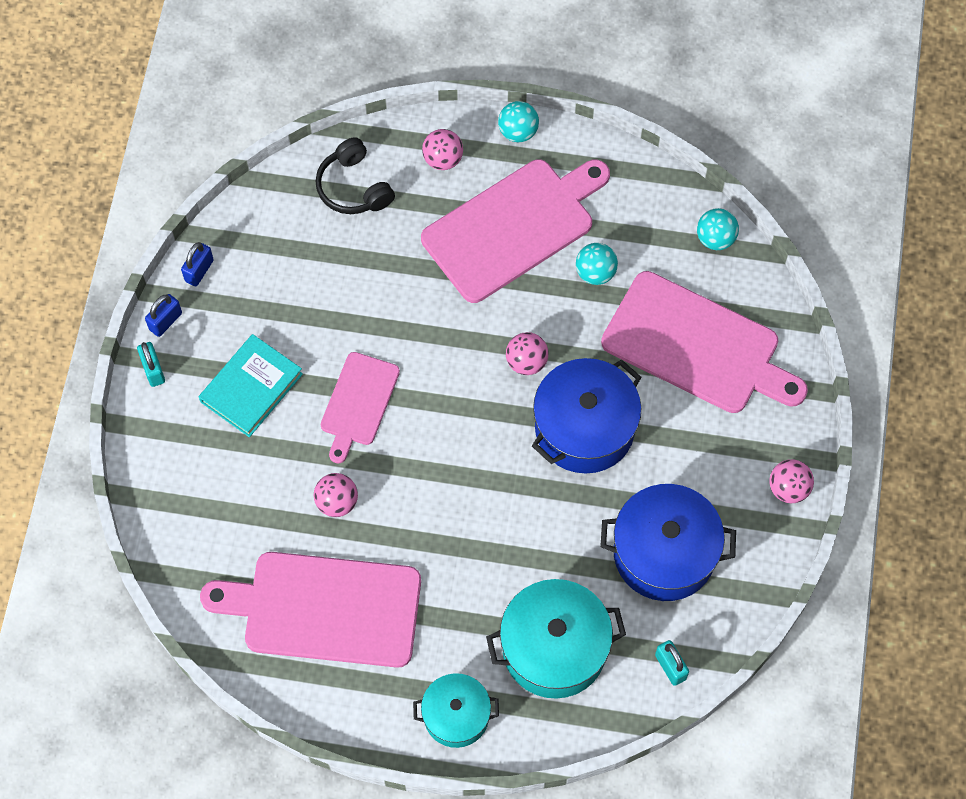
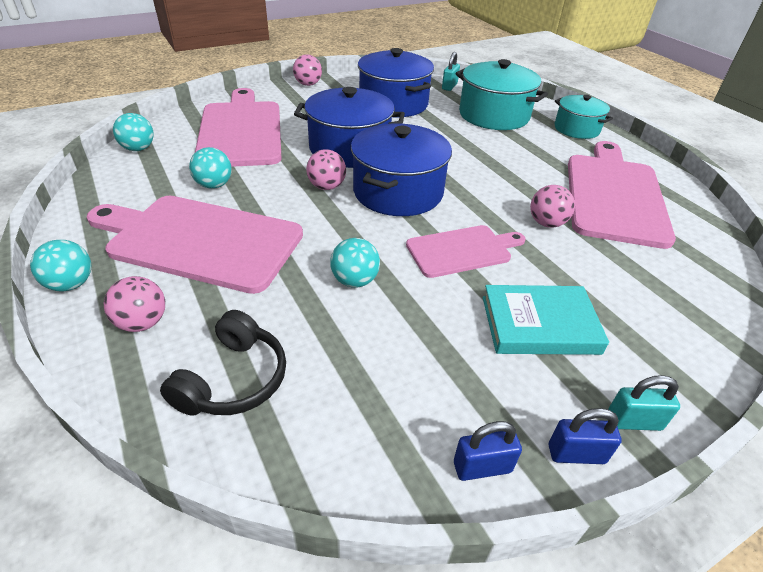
camera: 130 degrees left, 25 degrees down
turquoise padlock [137,342,165,387] -> turquoise padlock turned 60 degrees clockwise [608,375,680,431]
pink cutting board [200,552,421,668] -> pink cutting board turned 135 degrees counterclockwise [568,141,676,249]
none -> turquoise ball [330,238,380,288]
none -> blue pot [351,123,452,216]

